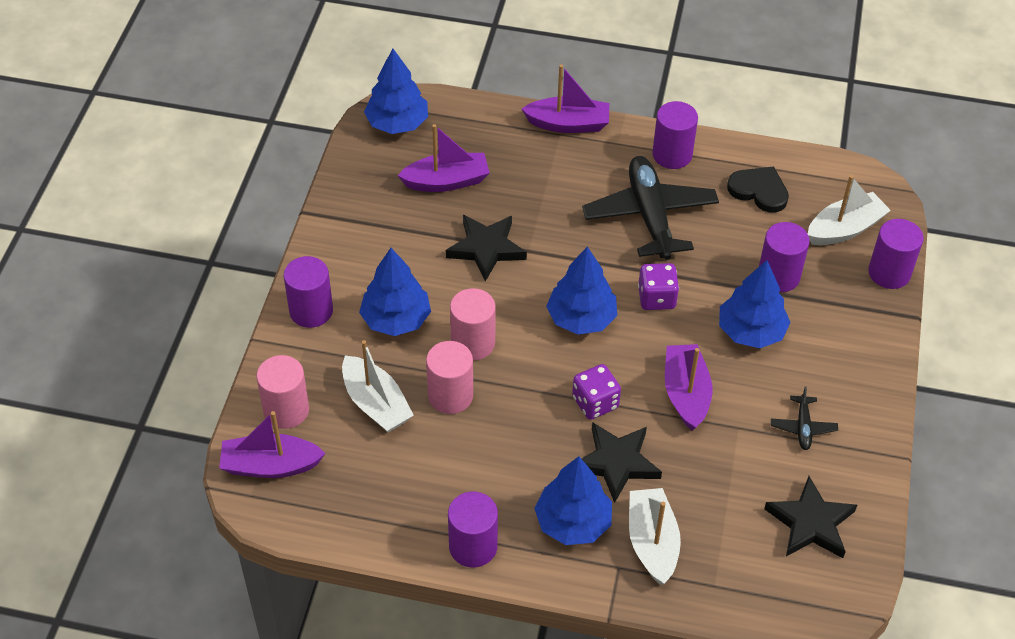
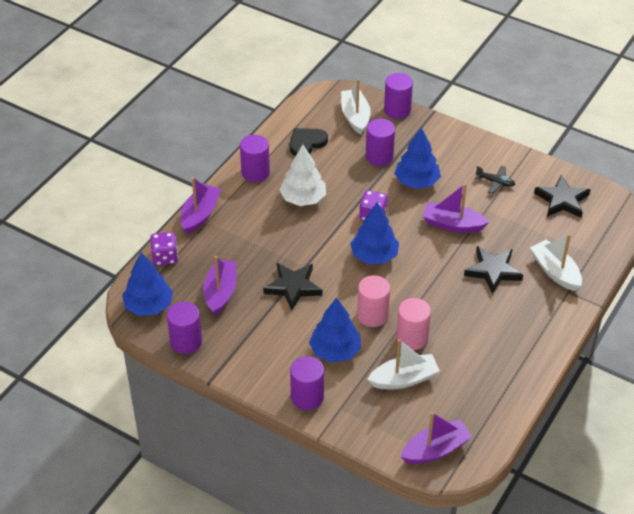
camera: 70 degrees left, 5 degrees down
purple boat [219,411,326,478] -> purple boat turned 135 degrees counterclockwise [401,412,472,464]
pink cylinder [256,355,309,429] -> none
purple cylinder [448,492,498,567] -> purple cylinder moved to [167,302,202,354]
blue tree [534,456,612,545] -> none
purple dice [572,364,621,420] -> purple dice moved to [150,232,178,266]
black plane [582,156,719,260] -> white tree [280,145,326,206]
white boat [629,488,681,585] -> white boat turned 45 degrees clockwise [530,234,582,291]

